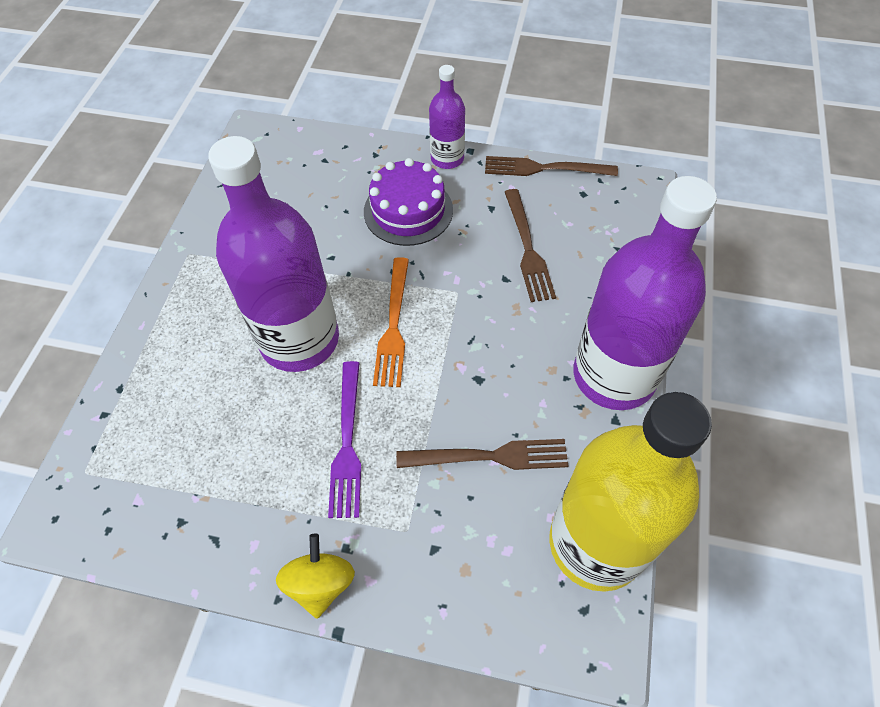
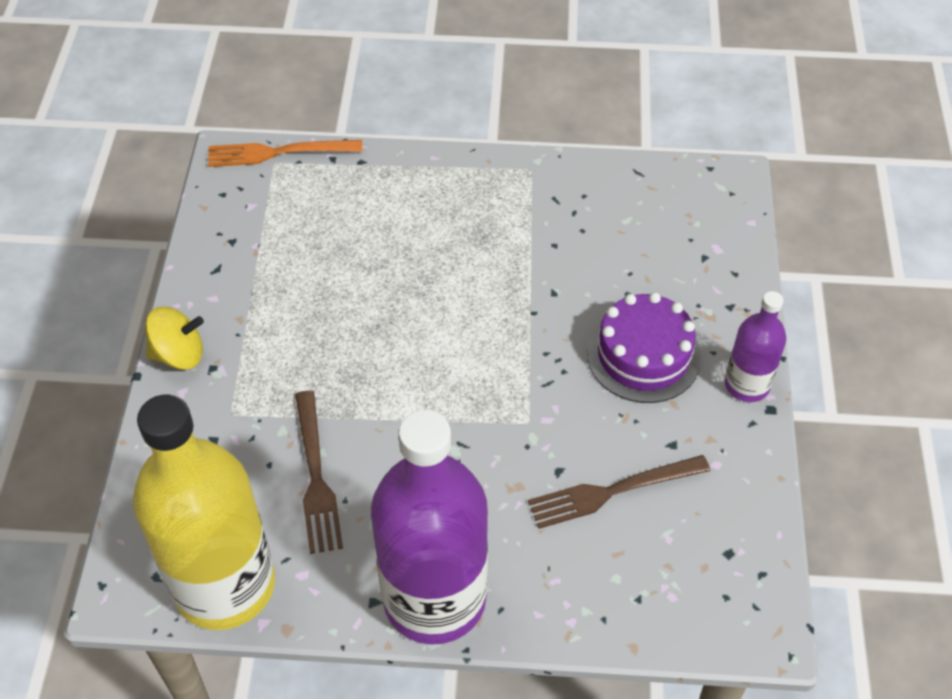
camera: 80 degrees right, 5 degrees down
purple bottle [208,136,339,372] -> none
purple fork [328,361,361,518] -> none
orange fork [373,257,409,387] -> orange fork moved to [208,140,362,167]
brown fork [485,156,618,176] -> none

